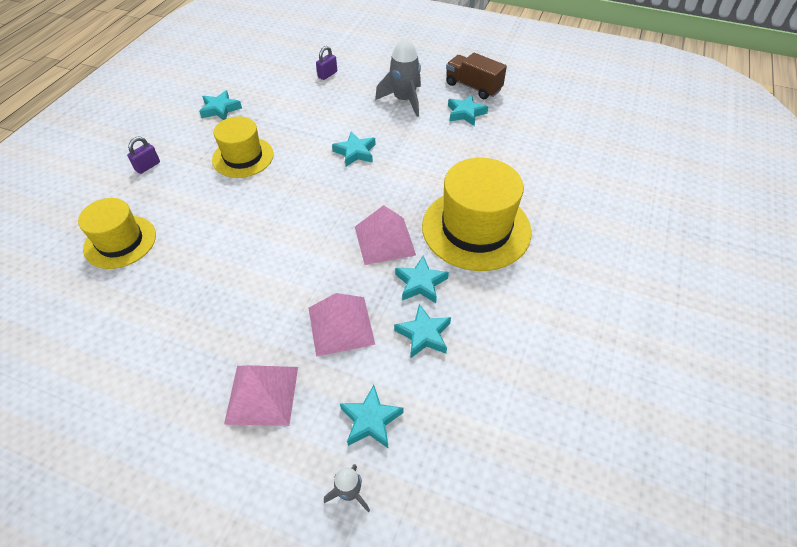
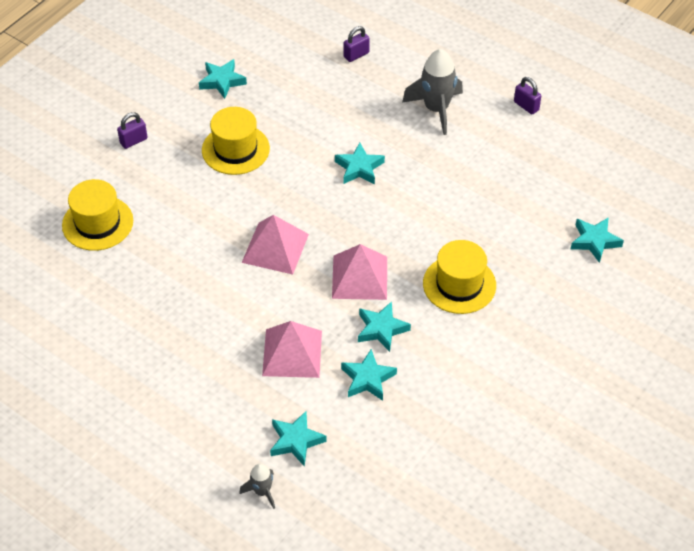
camera: 15 degrees right, 0 degrees up
pink pyramid [224,365,298,426] -> pink pyramid moved to [242,215,309,275]
yellow hat [422,158,532,271] -> yellow hat [423,240,496,314], size x0.63
brown truck [446,53,507,99] -> purple padlock [514,77,541,115]
turquoise star [448,94,488,126] -> turquoise star moved to [571,217,624,263]

